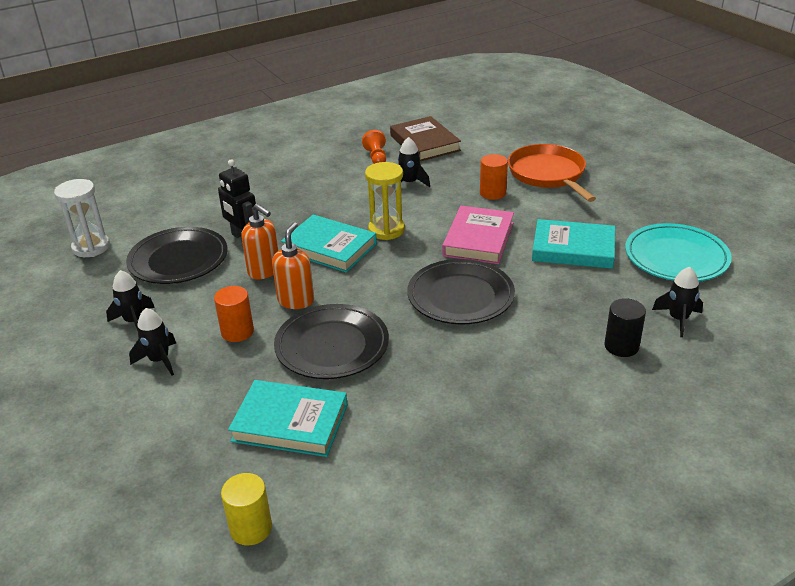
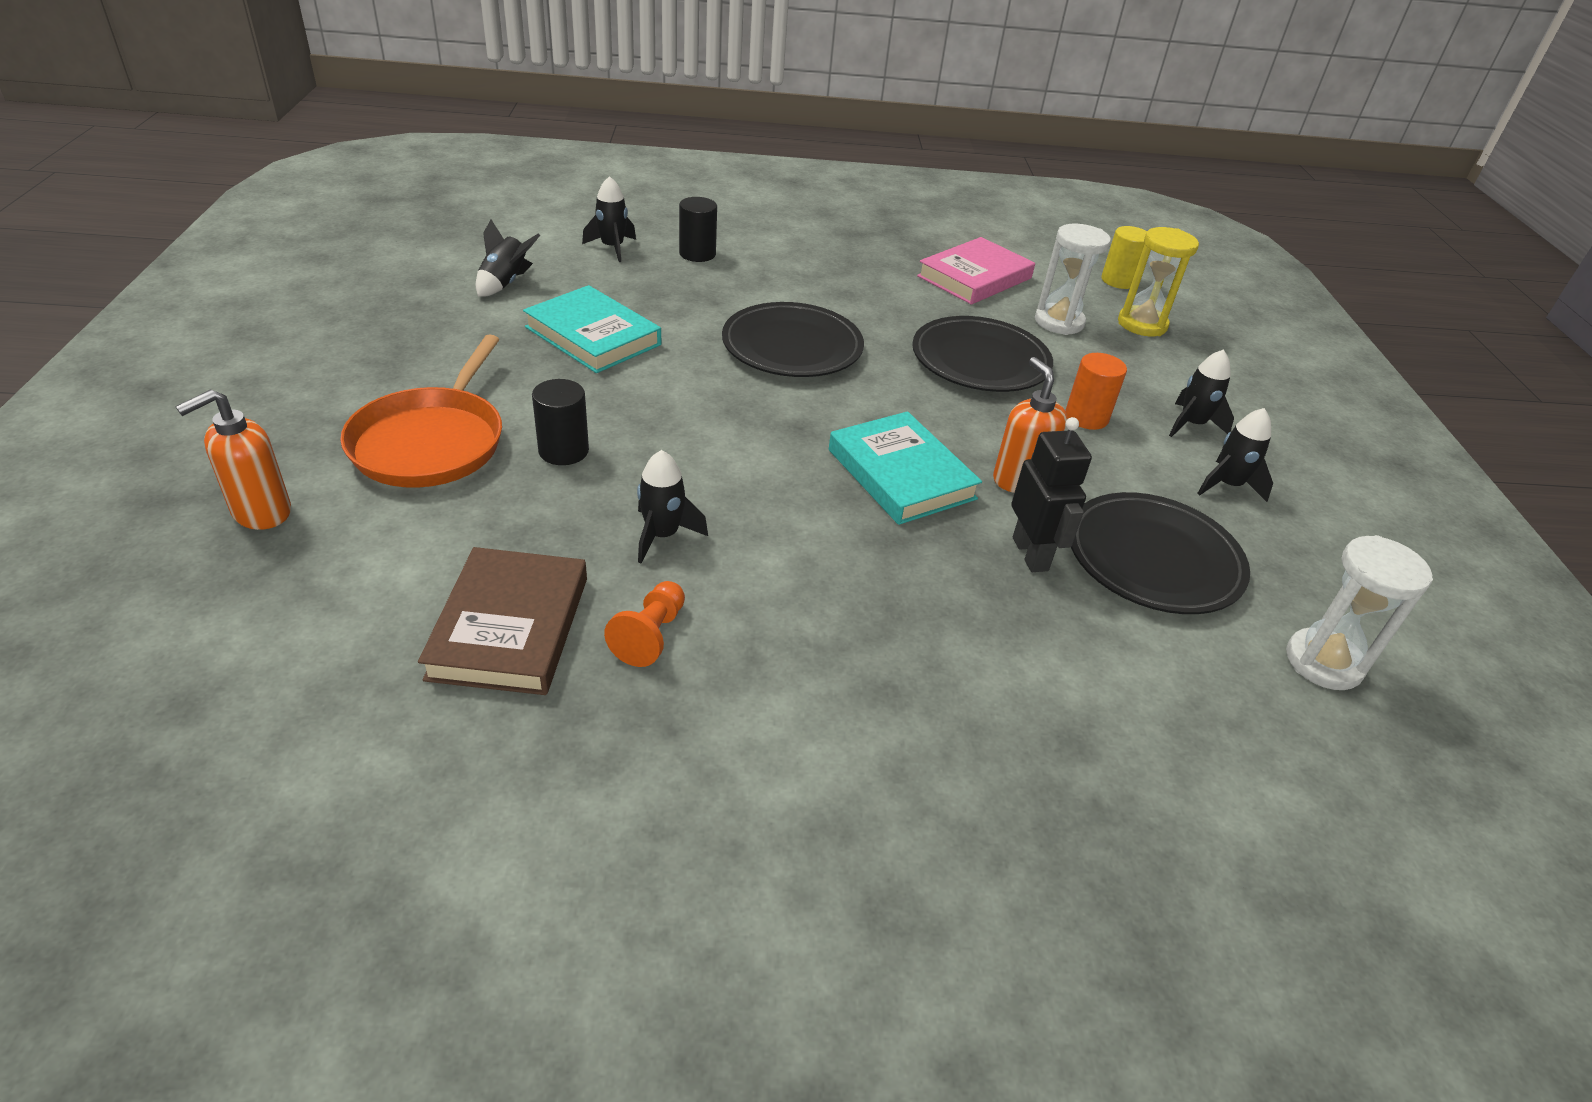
camera: 155 degrees left, 5 degrees up
turquoise book [228,380,348,457] -> white hourglass [1035,224,1111,335]
orange soap dispenser [272,222,314,309] -> orange soap dispenser moved to [175,389,291,530]
yellow hourglass [365,162,405,240] -> yellow hourglass moved to [1118,227,1199,336]
pink book [442,206,514,264] -> pink book moved to [917,237,1035,305]
orange cylinder [480,154,508,200] -> black cylinder [532,379,589,465]
turquoise plate [625,223,732,281] -> black rocket [476,220,540,297]

